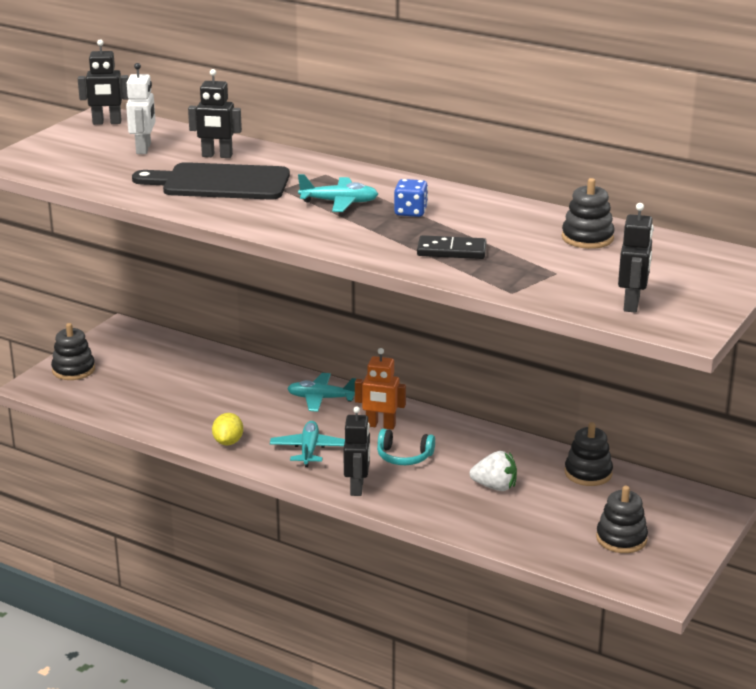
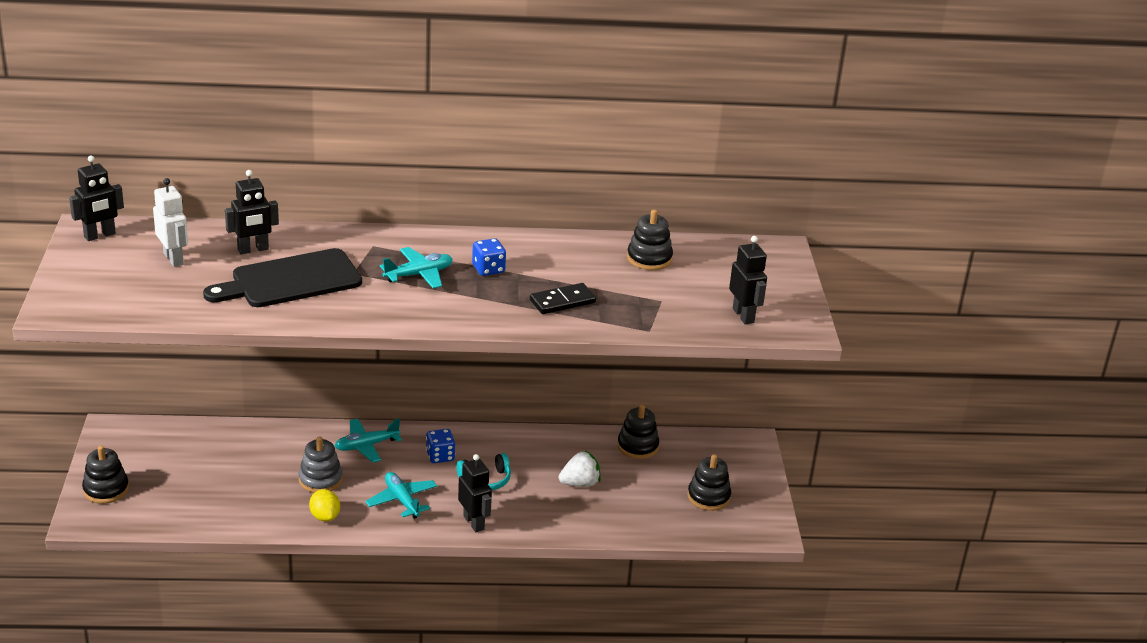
camera: 35 degrees left, 5 degrees up
orange robot [355,348,406,430] -> blue dice [426,429,455,463]
none -> grey stacking toy [298,436,343,493]

